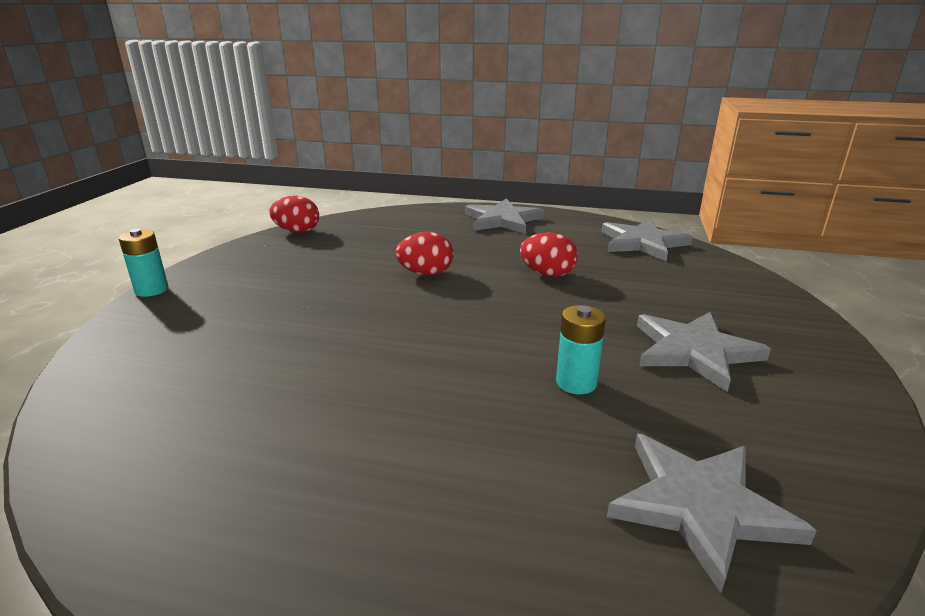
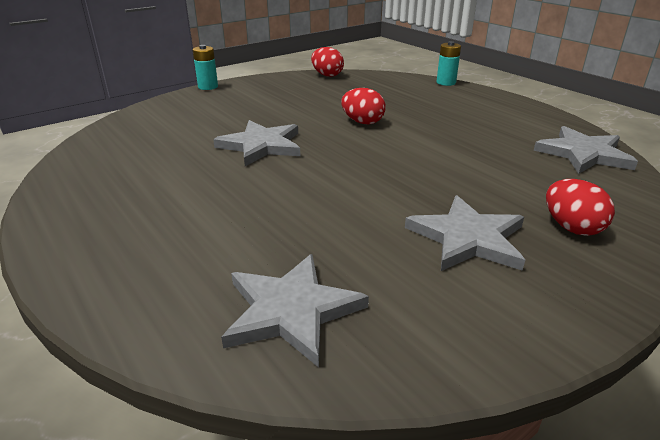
camera: 40 degrees right, 5 degrees up
grey star [465,198,544,234] -> grey star moved to [213,120,300,166]
red egg [520,232,578,277] -> red egg moved to [546,179,615,236]
turquoise battery [556,305,606,394] -> turquoise battery moved to [437,41,461,86]

